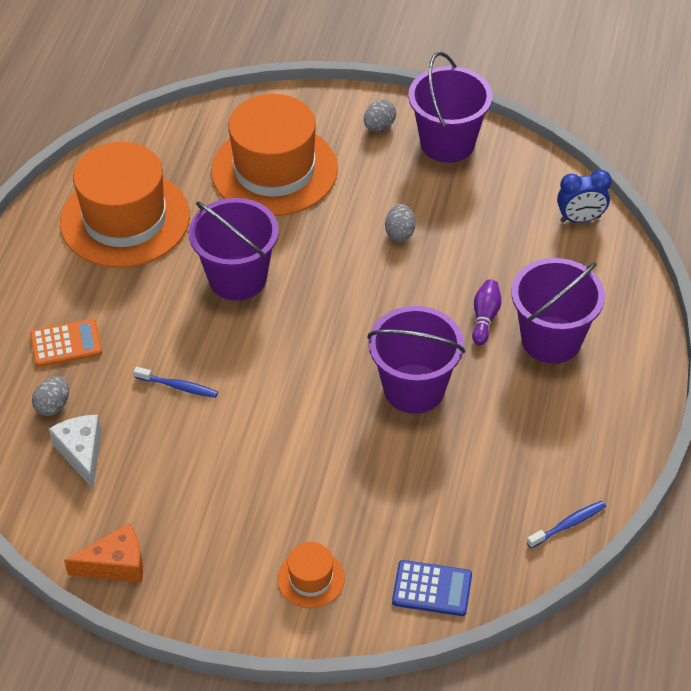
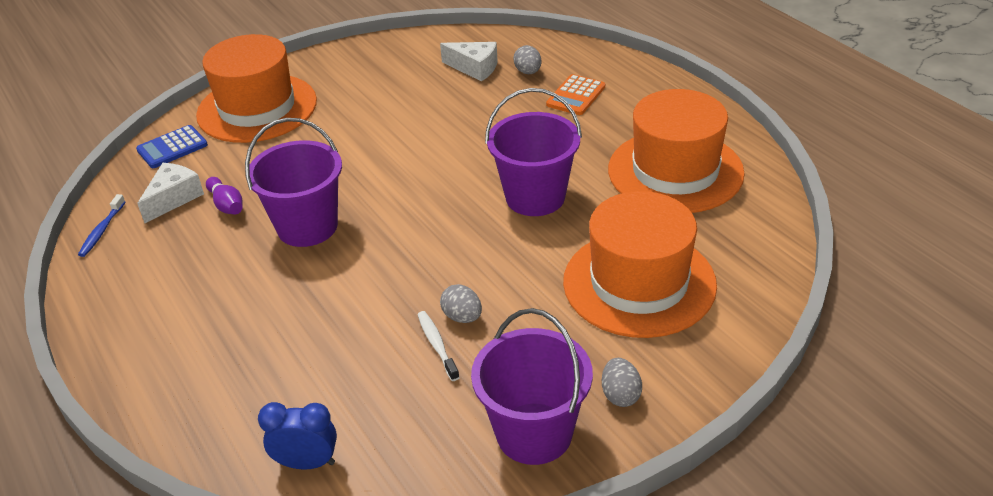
camera: 135 degrees right, 10 degrees down
orange cheese [64,523,143,582] -> none
blue toothbrush [134,367,218,398] -> none
orange hat [277,542,345,608] -> orange hat [196,34,317,143], size x2.29
purple bowling pin [472,279,501,345] -> purple bowling pin moved to [206,177,243,214]
purple bucket [511,258,605,364] -> none
blue clock [557,170,612,223] -> blue clock turned 60 degrees clockwise [258,402,337,469]
none -> white cheese [137,163,204,223]
none -> white toothbrush [417,311,460,381]

